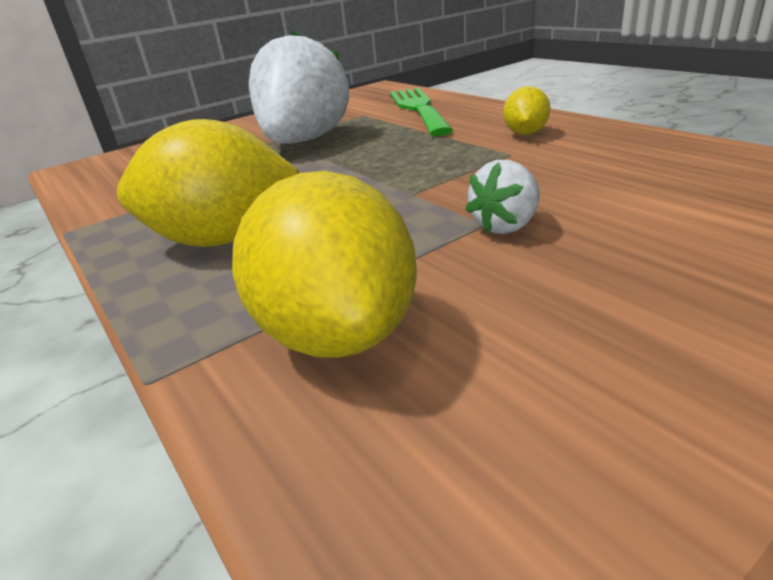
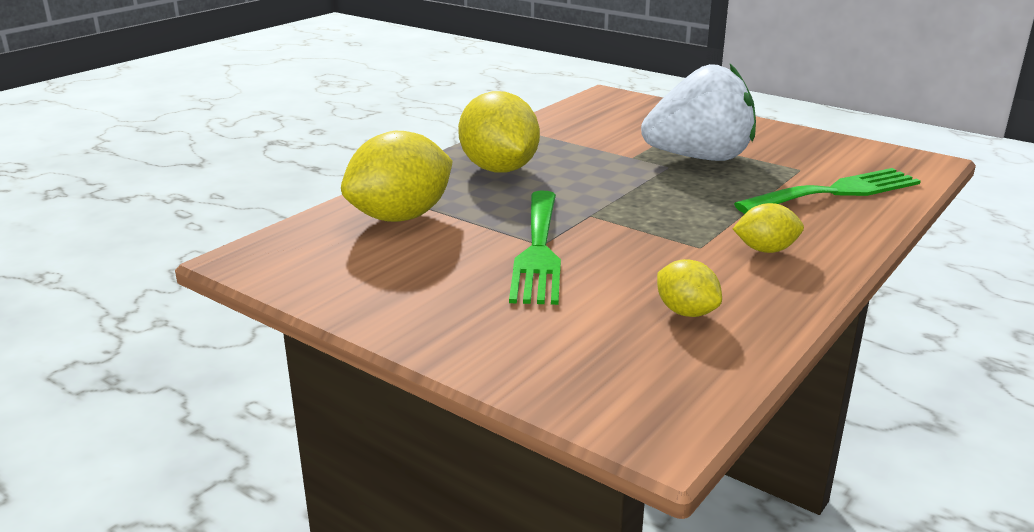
camera: 70 degrees right, 5 degrees down
white strawberry [465,160,540,234] -> green fork [509,191,561,305]
none -> yellow lemon [657,259,722,317]

